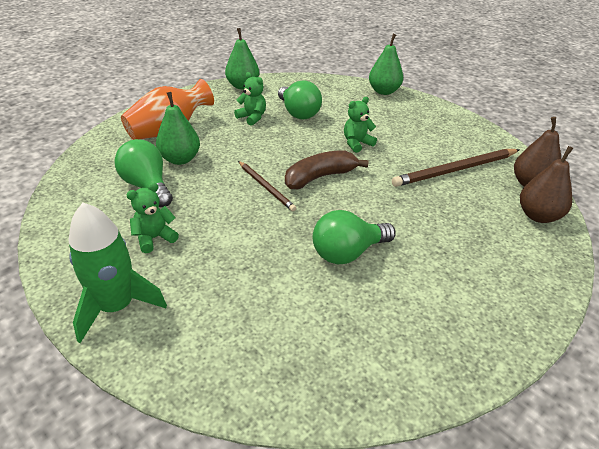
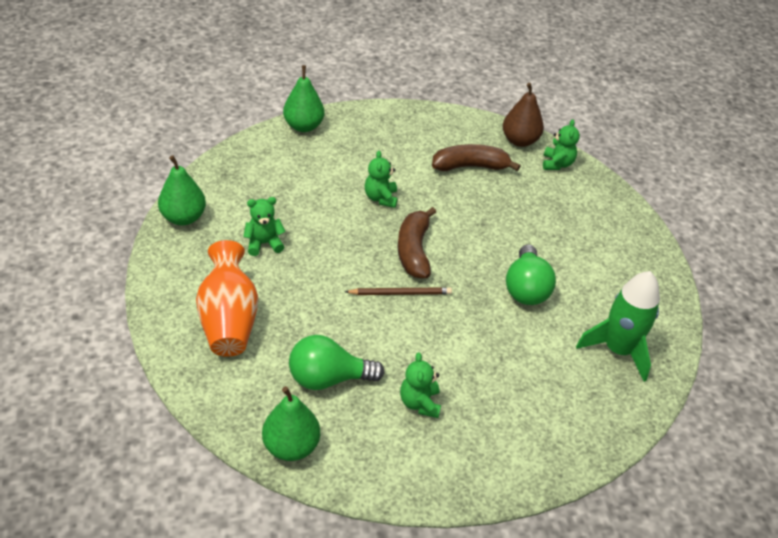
camera: 60 degrees left, 5 degrees up
green rocket [68,203,167,343] -> green rocket moved to [576,271,660,382]
green pear [156,92,200,165] -> green pear moved to [262,386,320,461]
green light bulb [278,80,322,120] -> none
brown pencil [392,149,519,187] -> brown banana [432,144,520,171]
brown pear [520,146,574,223] -> green teddy bear [543,119,580,170]

